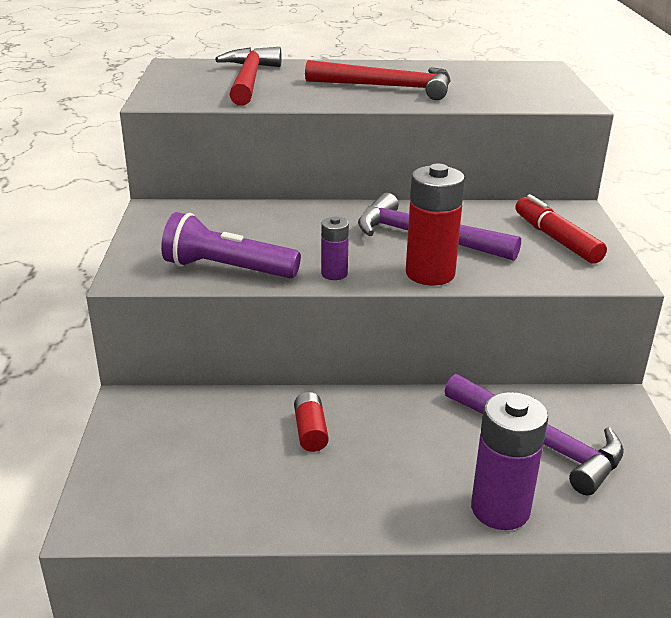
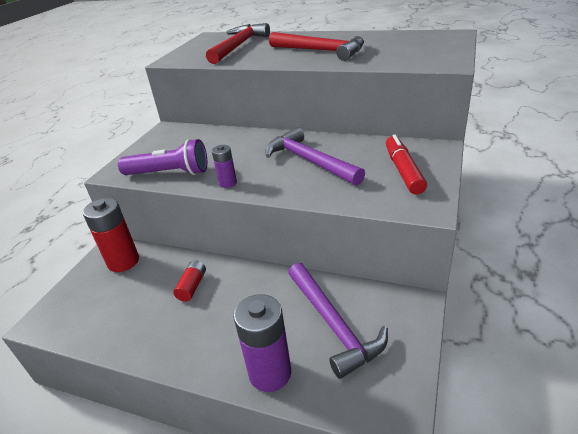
camera: 25 degrees right, 5 degrees up
purple flashlight [161,212,301,279] -> purple flashlight turned 150 degrees clockwise [118,139,207,175]
red battery [406,164,465,285] -> red battery moved to [83,198,139,272]

